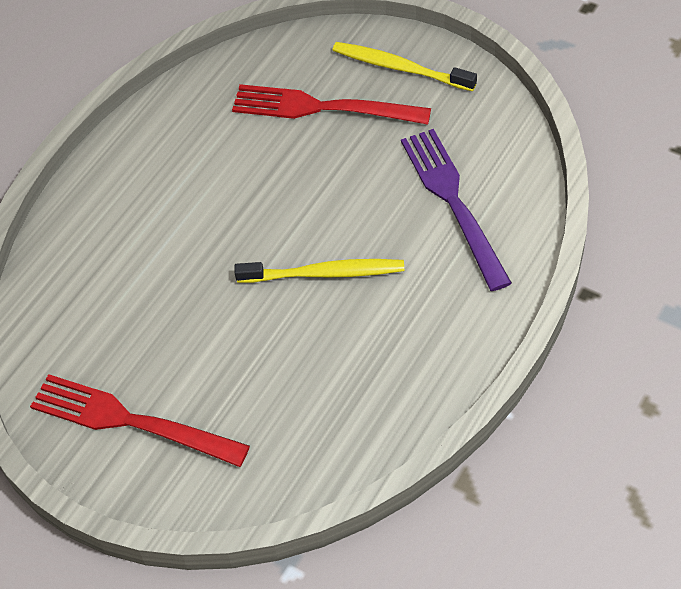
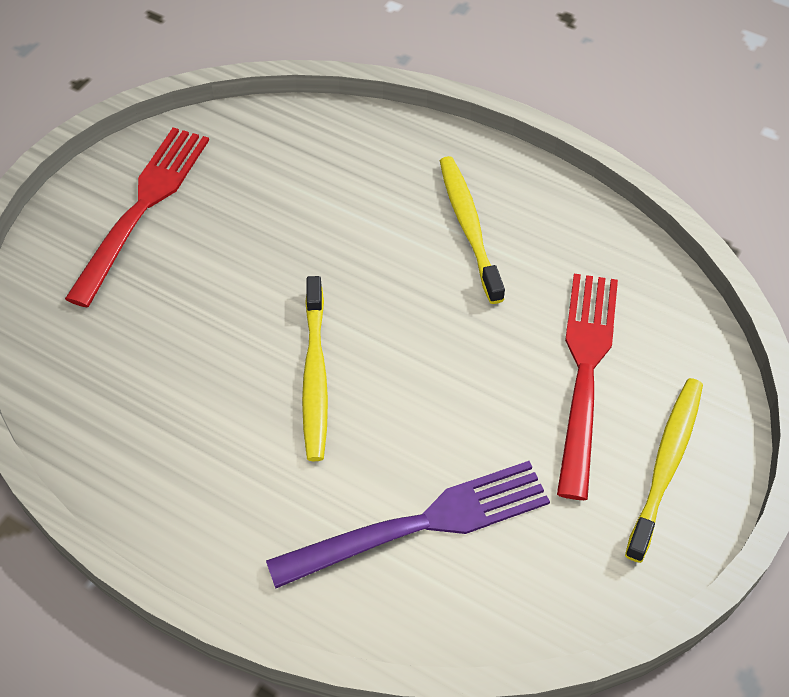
camera: 85 degrees right, 0 degrees up
none -> yellow toothbrush [440,156,505,304]

